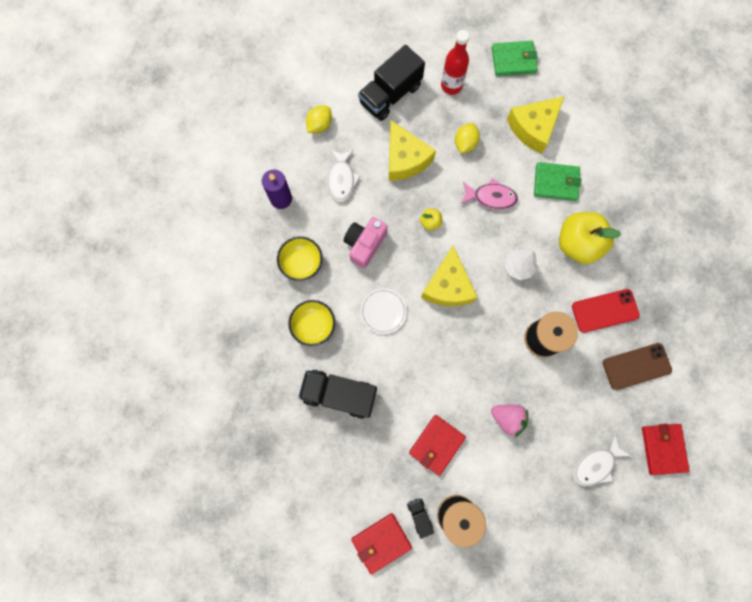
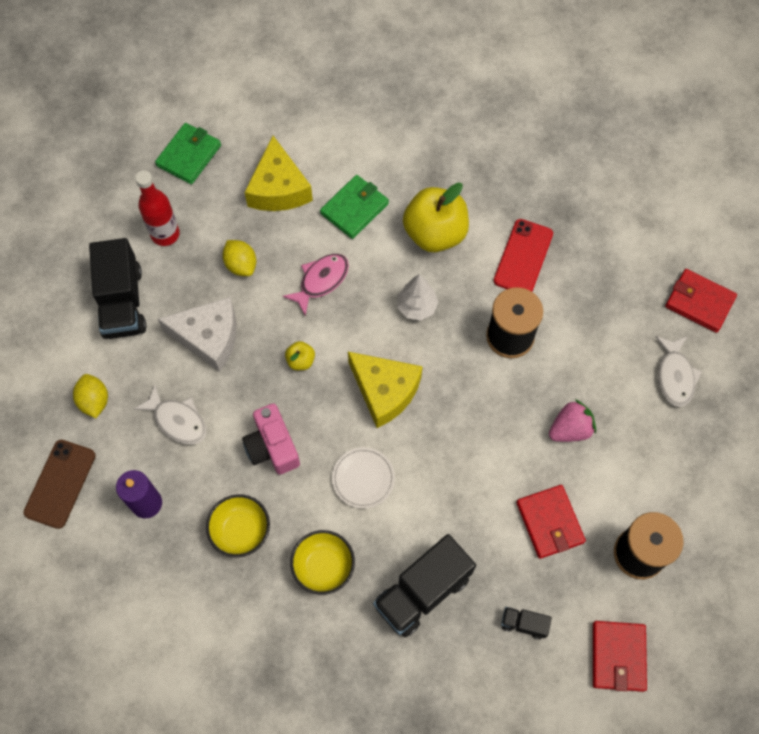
camera: 55 degrees left, 10 degrees down
yellow cheese [389,120,436,181] -> white cheese [158,297,236,372]
black truck [407,498,434,539] -> black truck moved to [501,607,552,639]
brown phone [603,343,672,390] -> brown phone moved to [24,440,96,529]

